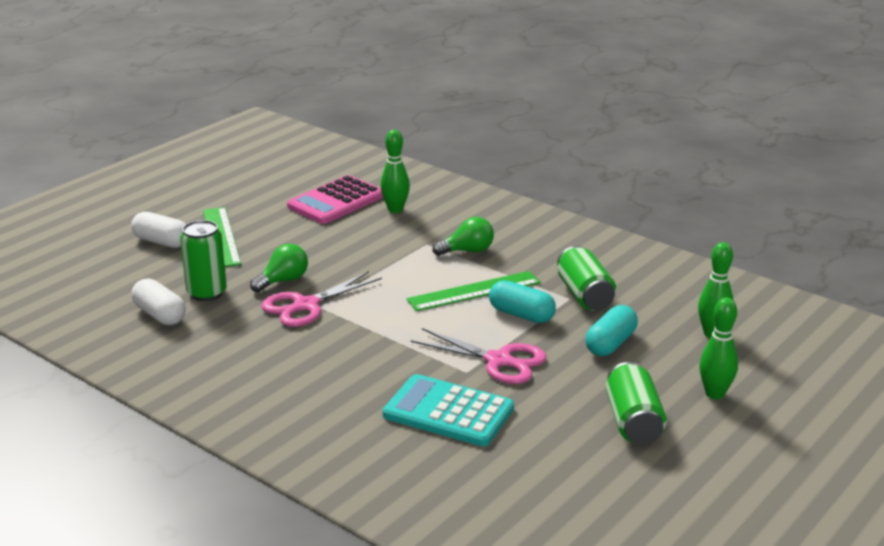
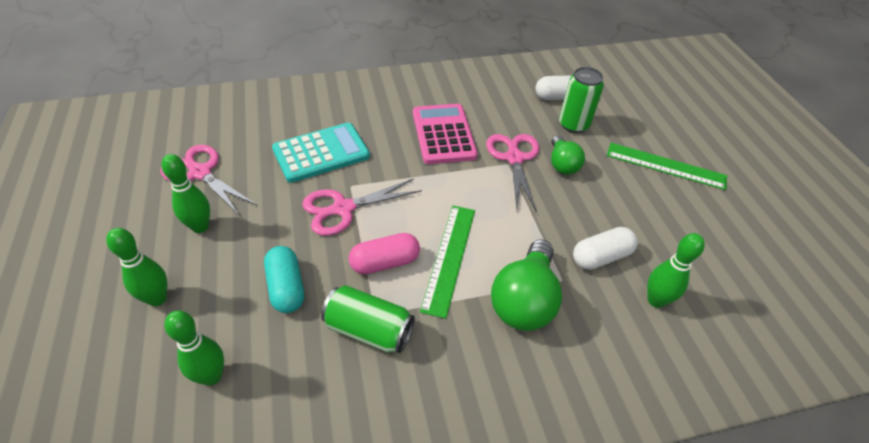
camera: 125 degrees right, 20 degrees up
white capsule [131,212,186,248] -> white capsule moved to [573,227,638,270]
pink calculator [287,175,383,224] -> pink calculator moved to [413,104,478,164]
green light bulb [432,217,494,256] -> green light bulb [491,239,562,331], size x1.65
turquoise capsule [489,280,556,323] -> pink capsule [349,233,420,274]
green can [606,362,667,444] -> green bowling pin [161,154,210,233]
none -> pink scissors [160,145,257,216]

